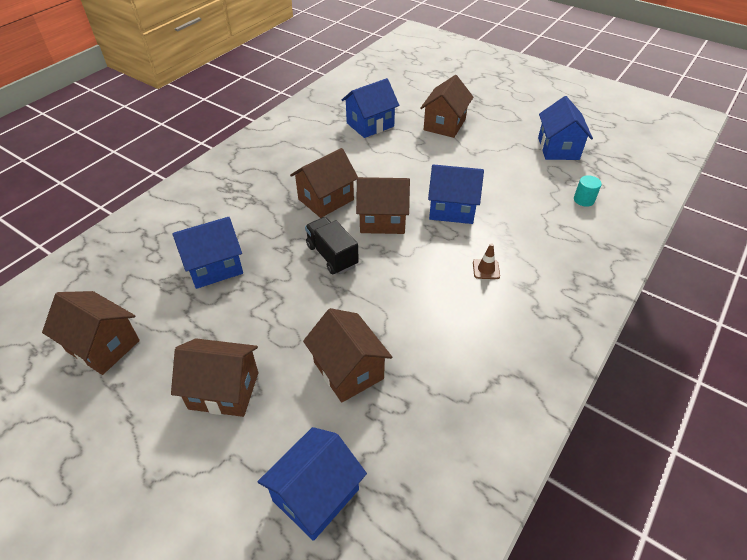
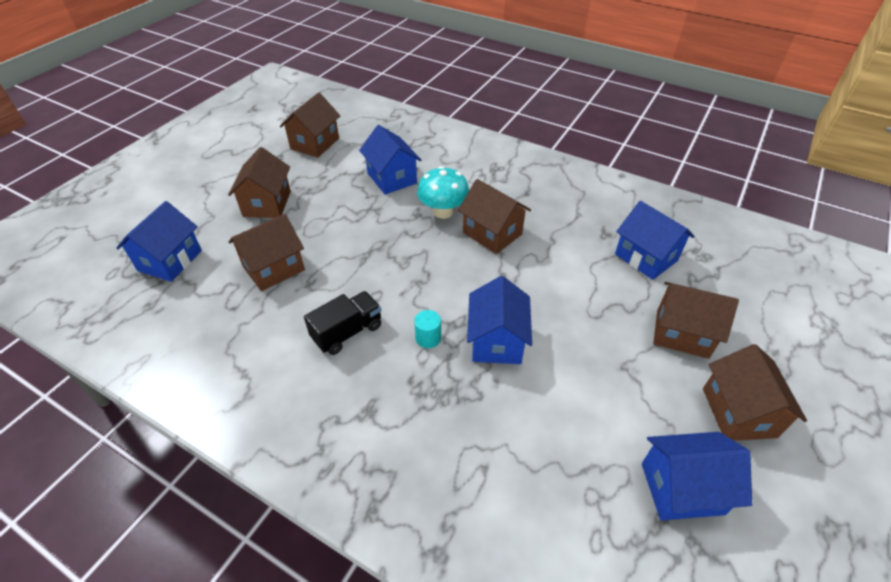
camera: 85 degrees right, 0 degrees up
blue house [258,427,367,541] -> blue house turned 75 degrees clockwise [116,201,202,282]
black truck [305,217,359,274] -> black truck moved to [304,291,381,355]
brown house [356,177,410,234] -> brown house moved to [703,344,807,441]
brown traffic cone [473,243,500,279] -> none
turquoise cylinder [574,175,602,207] -> turquoise cylinder moved to [414,310,441,348]
none -> turquoise mushroom [417,166,469,219]

